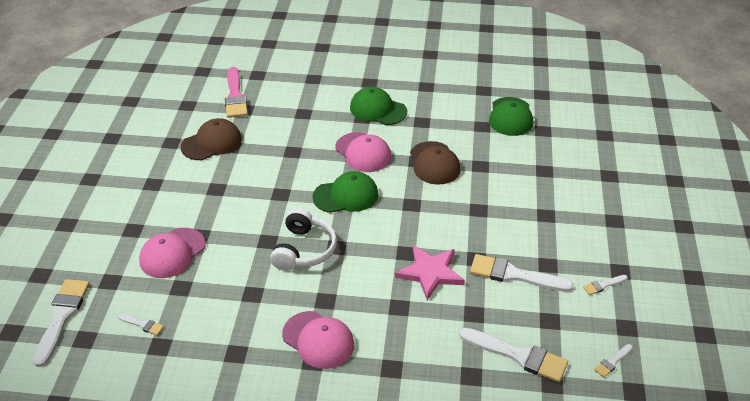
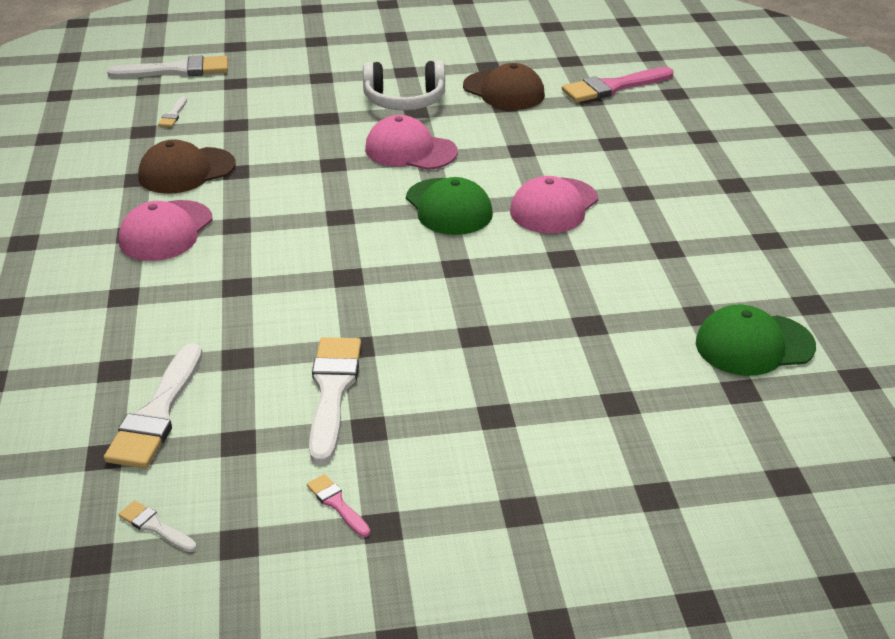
camera: 75 degrees right, 5 degrees down
pink cap [139,228,205,278] -> pink cap moved to [365,115,458,170]
white headphones [270,208,337,271] -> white headphones moved to [363,61,445,110]
green cap [350,87,407,125] -> none
pink star [395,245,465,300] -> none
brown cap [410,141,461,185] -> brown cap moved to [138,139,236,194]
white brush [583,275,627,295] -> pink brush [307,474,370,537]

